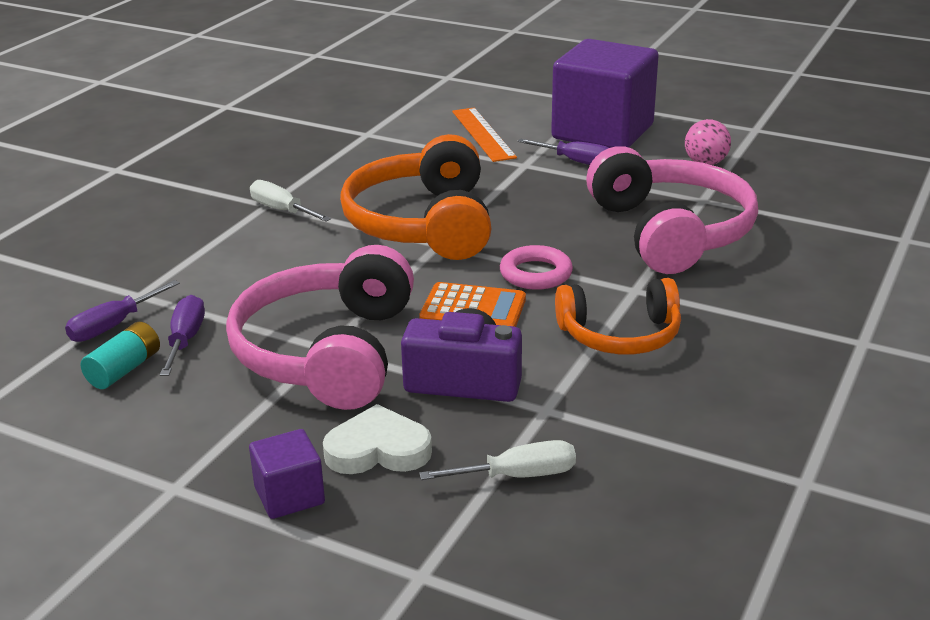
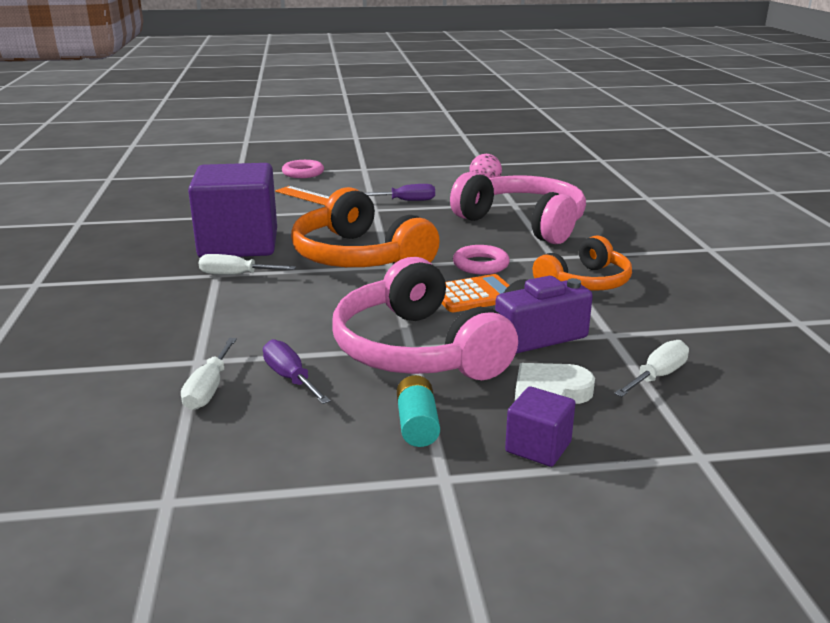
camera: 35 degrees left, 5 degrees down
purple screwdriver [65,280,180,342] -> white screwdriver [181,338,237,410]
turquoise battery [81,322,160,389] -> turquoise battery moved to [397,375,440,447]
purple cube [551,39,659,148] -> purple cube moved to [188,163,277,257]
none -> pink ring [282,160,324,178]

